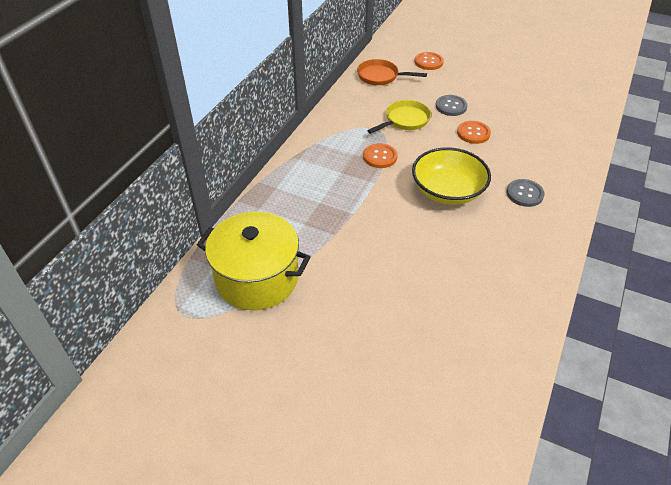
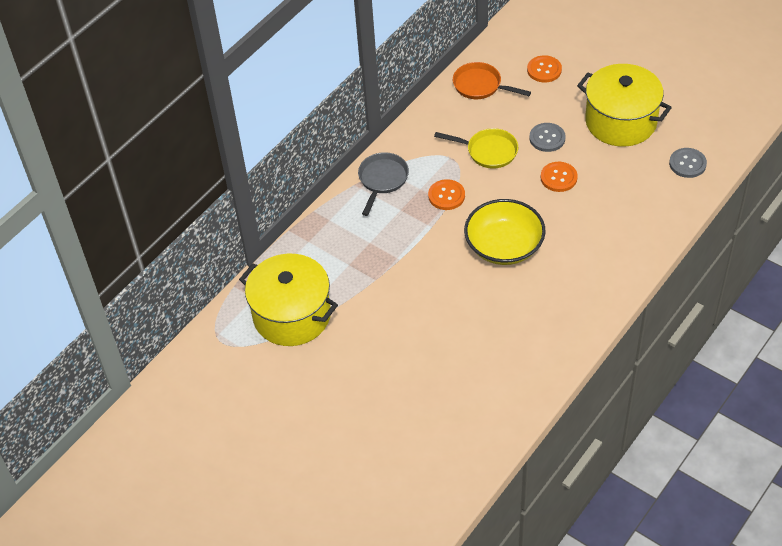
camera: 15 degrees right, 5 degrees up
yellow pan [367,100,431,134] -> yellow pan turned 45 degrees clockwise [434,128,518,169]
grey button [506,179,545,207] -> grey button moved to [669,148,707,178]
none -> grey pan [358,152,409,216]
none -> yellow pot [577,64,672,147]

